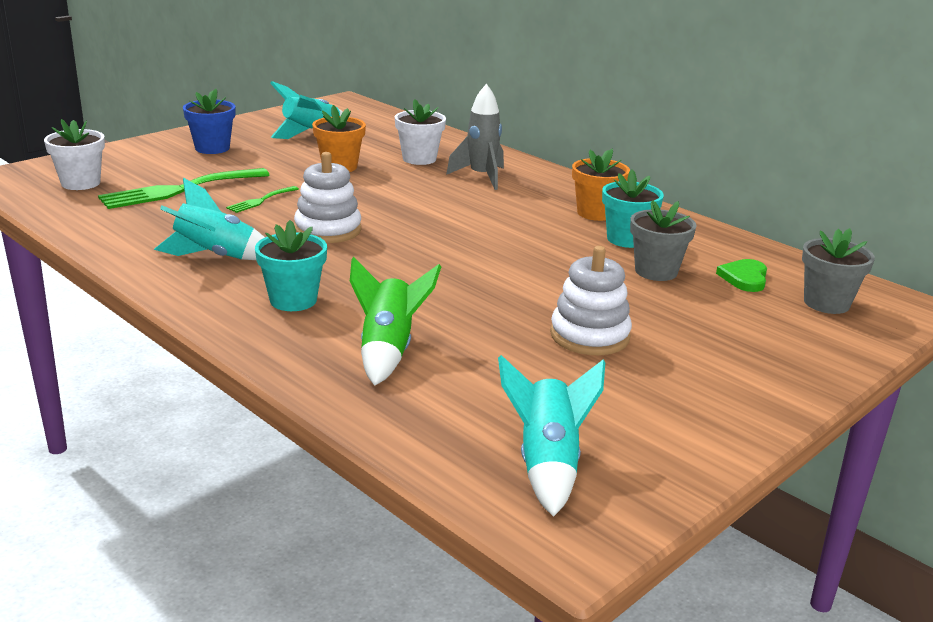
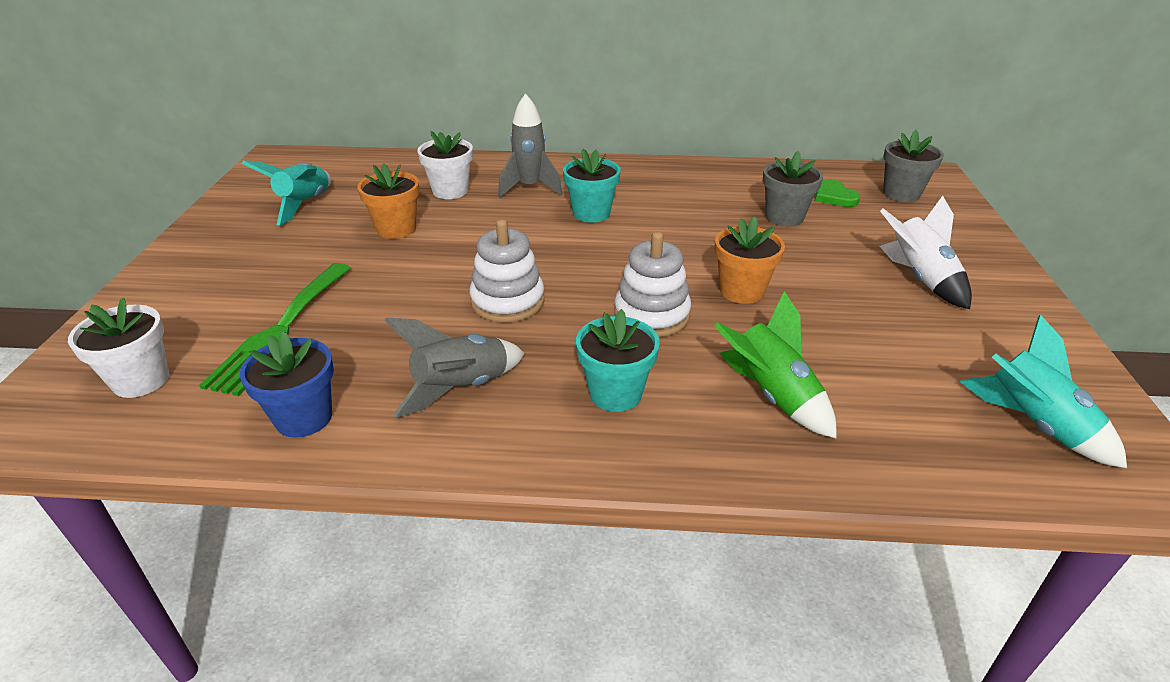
camera: 40 degrees left, 10 degrees up
turquoise rocket [154,178,265,260] -> grey rocket [385,317,525,418]
blue flower pot [183,89,236,154] -> blue flower pot moved to [240,331,334,438]
green fork [226,186,299,213] -> none
white stacking toy [550,246,632,355] -> white stacking toy moved to [614,232,691,337]
orange flower pot [572,149,630,221] -> orange flower pot moved to [714,217,785,304]
turquoise flower pot [602,169,664,248] -> turquoise flower pot moved to [563,149,621,223]
none -> white rocket [879,196,972,309]

